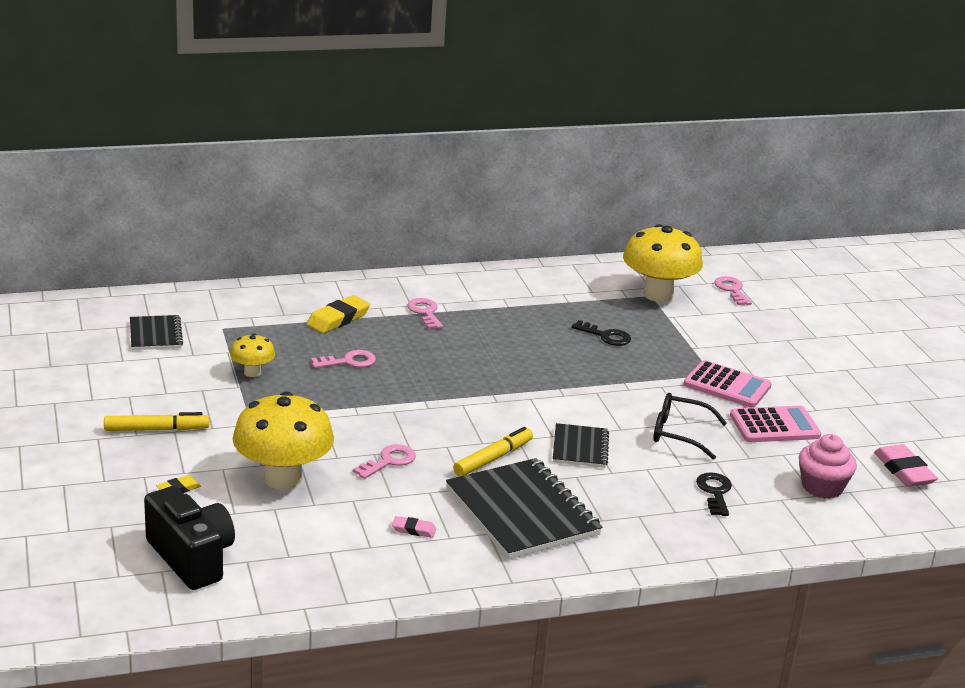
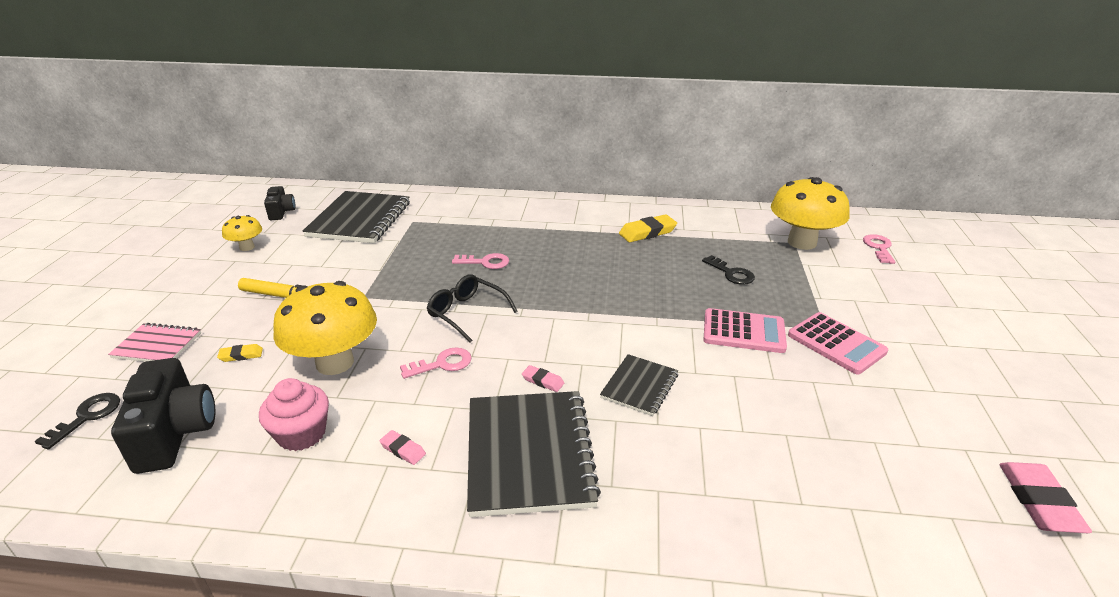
camera: 25 degrees right, 5 degrees up
black notebook [130,315,183,350] -> black notebook [303,191,410,243], size x1.87
yellow mushroom [230,333,275,377] -> yellow mushroom moved to [222,215,262,251]
yellow eraser [307,295,370,333] -> yellow eraser moved to [619,214,677,242]
pink key [407,298,443,329] -> none
yellow marker [453,427,533,476] -> pink eraser [522,365,564,392]
black glasses [654,393,727,460] -> black glasses moved to [427,274,518,343]
black key [696,472,732,516] -> black key moved to [35,393,120,449]
pink calculator [730,406,821,442] -> pink calculator moved to [703,308,787,353]
pink cupcake [799,434,857,499] -> pink cupcake moved to [259,378,329,451]
none -> pink notebook [108,323,201,362]
none -> black camera [264,186,295,220]

